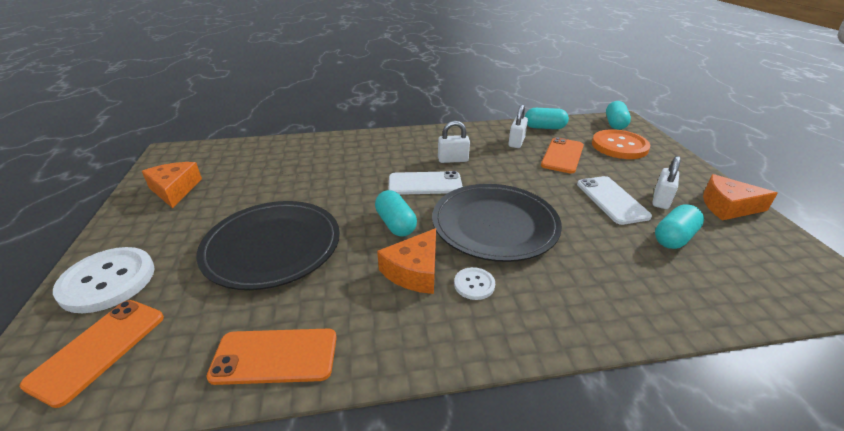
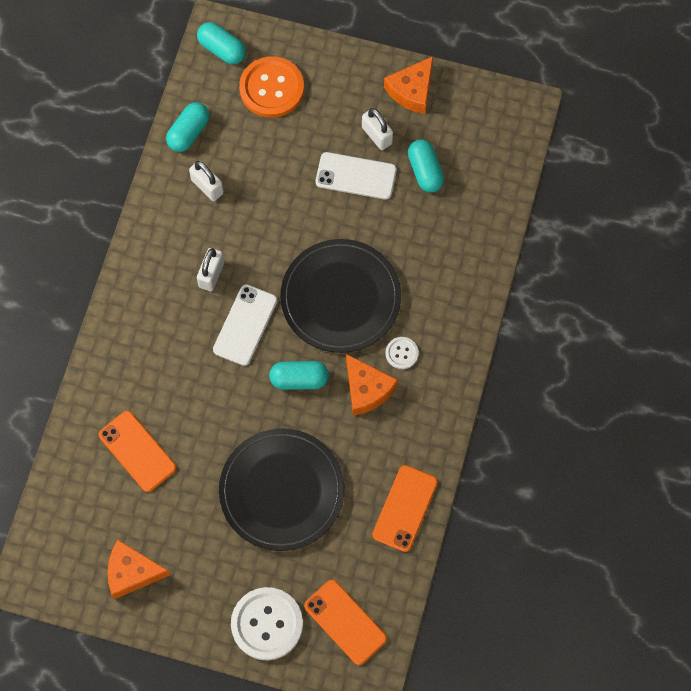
camera: 65 degrees left, 35 degrees up
orange phone [541,137,584,173] -> orange phone moved to [99,411,176,492]

